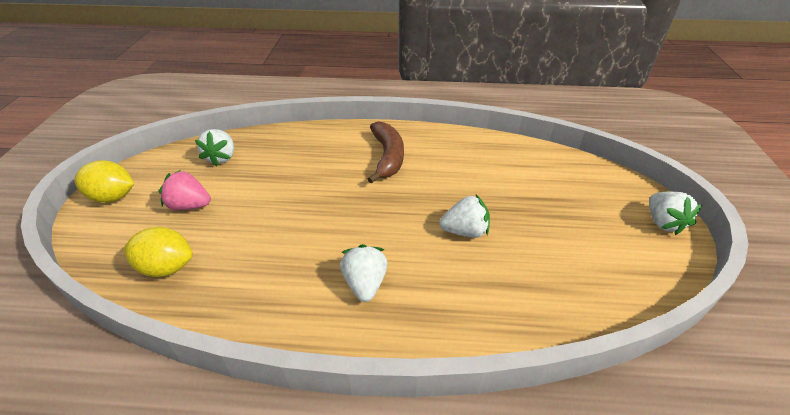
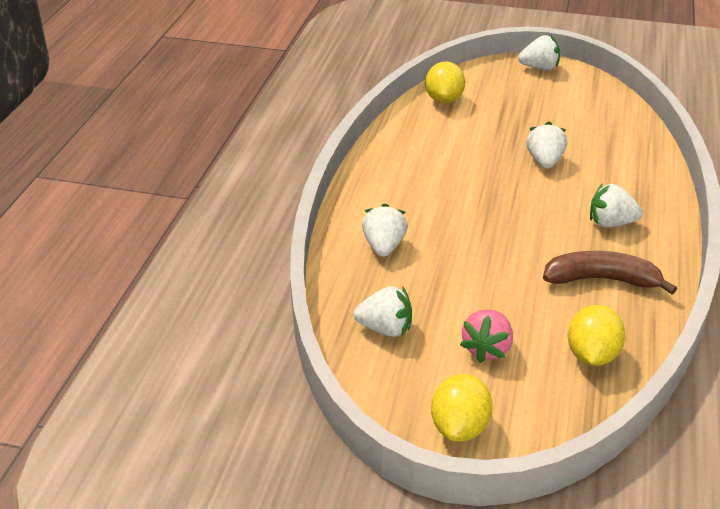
camera: 80 degrees left, 5 degrees down
brown banana [368,121,404,184] -> brown banana moved to [543,251,677,294]
none -> white strawberry [362,203,408,257]
none -> yellow lemon [425,61,465,104]

